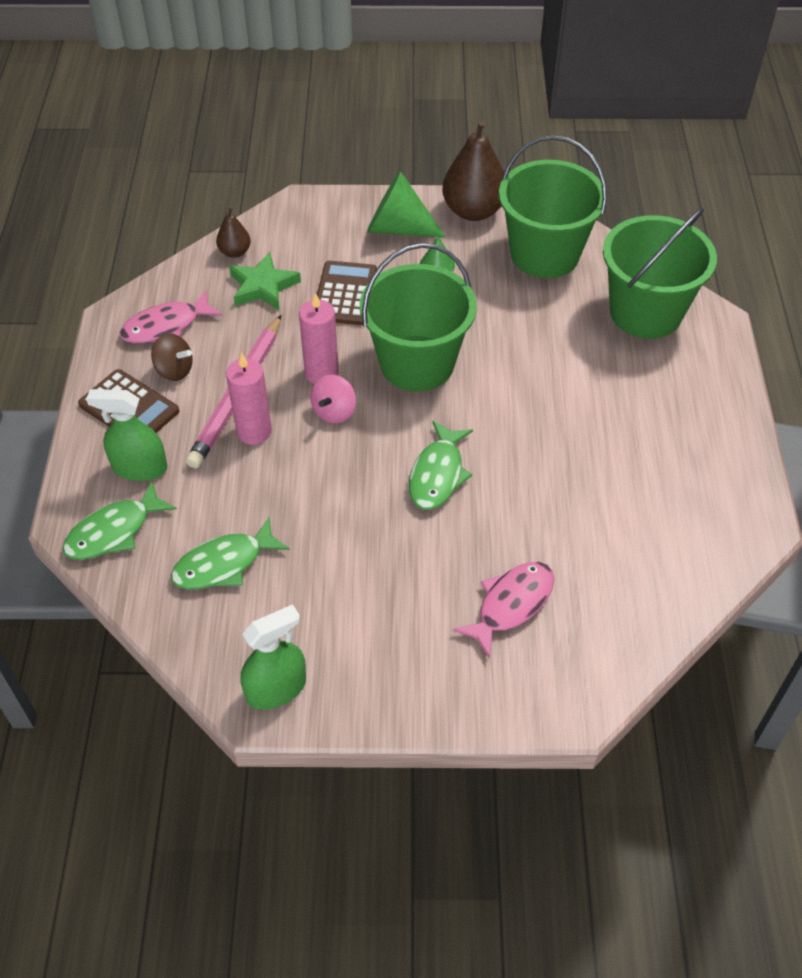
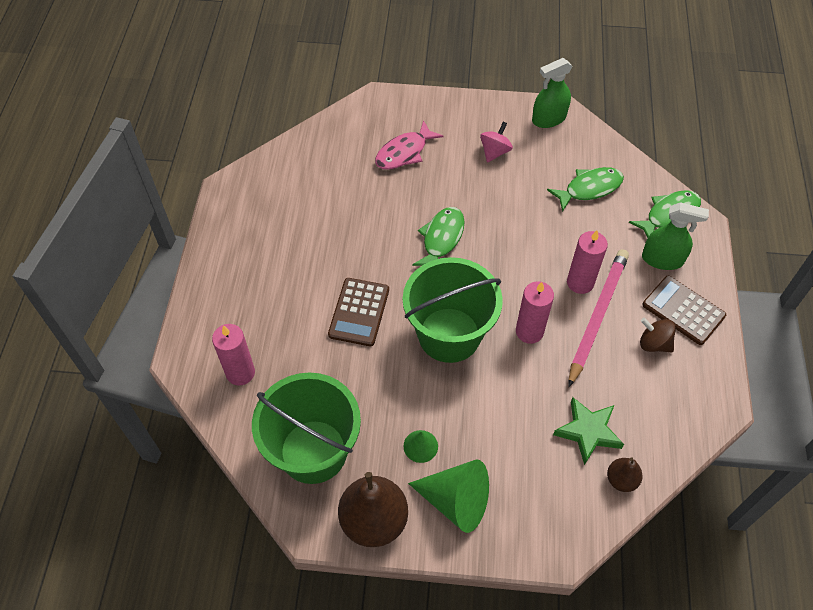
camera: 175 degrees left, 5 degrees up
pink fish [120,290,223,343] -> none
pink spinning top [310,375,356,423] -> pink spinning top moved to [480,122,513,163]
brown calculator [317,261,377,325] -> brown calculator moved to [328,278,389,346]
green bucket [603,208,717,339] -> pink candle [212,324,255,386]

